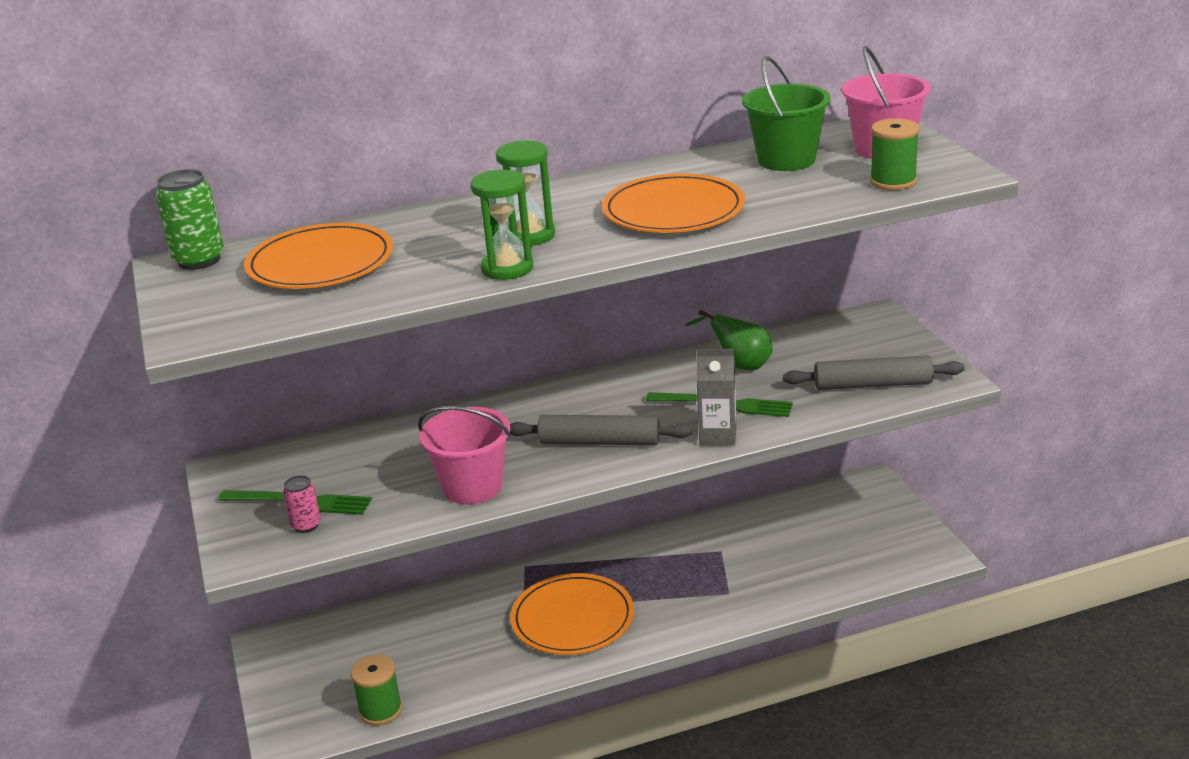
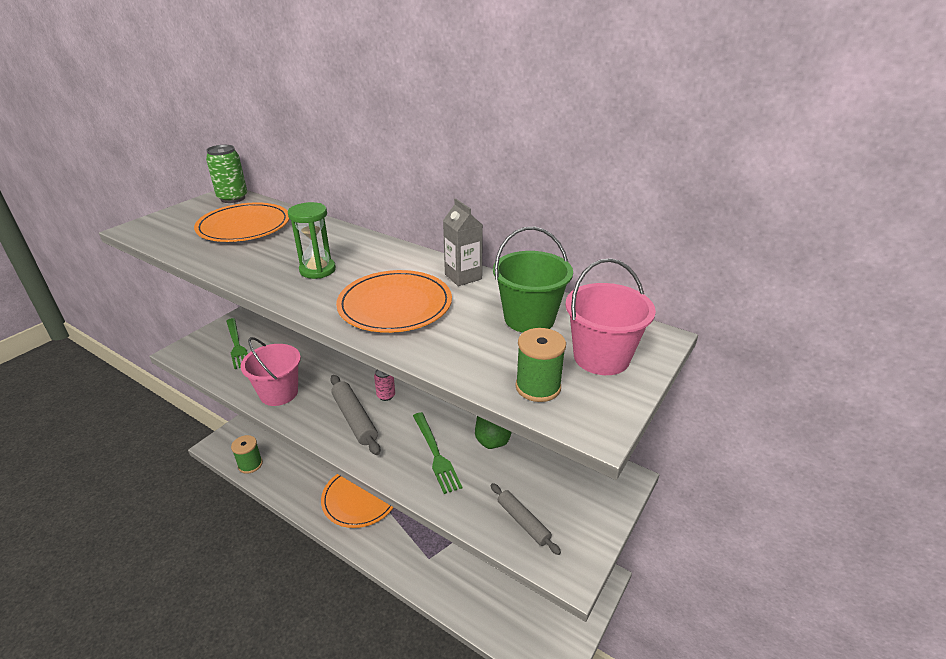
camera: 50 degrees right, 5 degrees up
pink can [283,475,321,533] -> pink can moved to [374,369,395,401]
green hourglass [471,170,533,280] -> none
grey carton [696,349,736,446] -> grey carton moved to [443,199,483,286]
grey rolling pin [783,355,965,390] -> grey rolling pin [491,483,561,555], size x0.67

